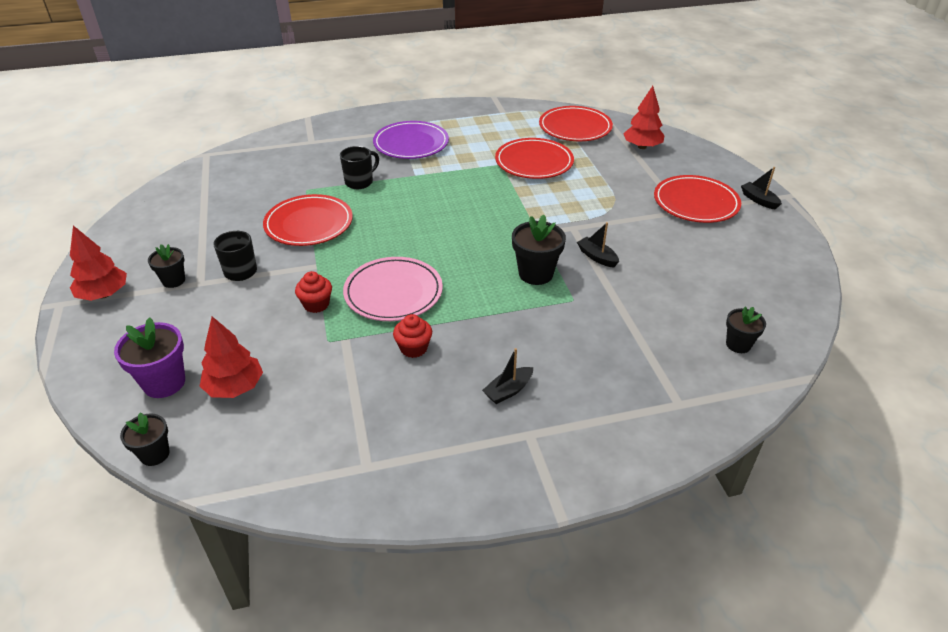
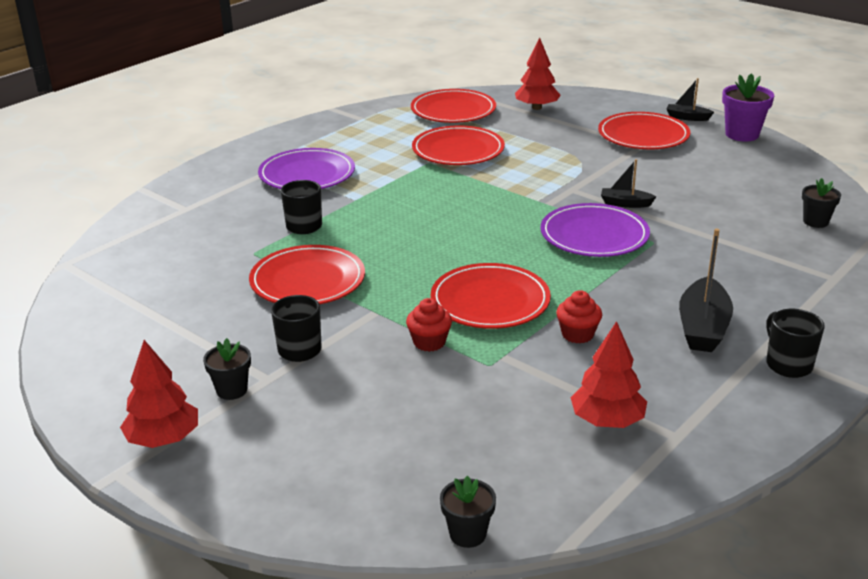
camera: 35 degrees left, 10 degrees down
purple flower pot [114,317,185,398] -> purple flower pot moved to [722,73,774,142]
red tree [199,316,263,398] -> red tree moved to [571,321,647,428]
pink plate [343,257,443,321] -> red plate [431,263,551,329]
black boat [482,348,533,404] -> black boat [679,228,733,352], size x1.75
black flower pot [512,215,566,285] -> purple plate [541,203,650,257]
none -> black mug [766,309,825,378]

